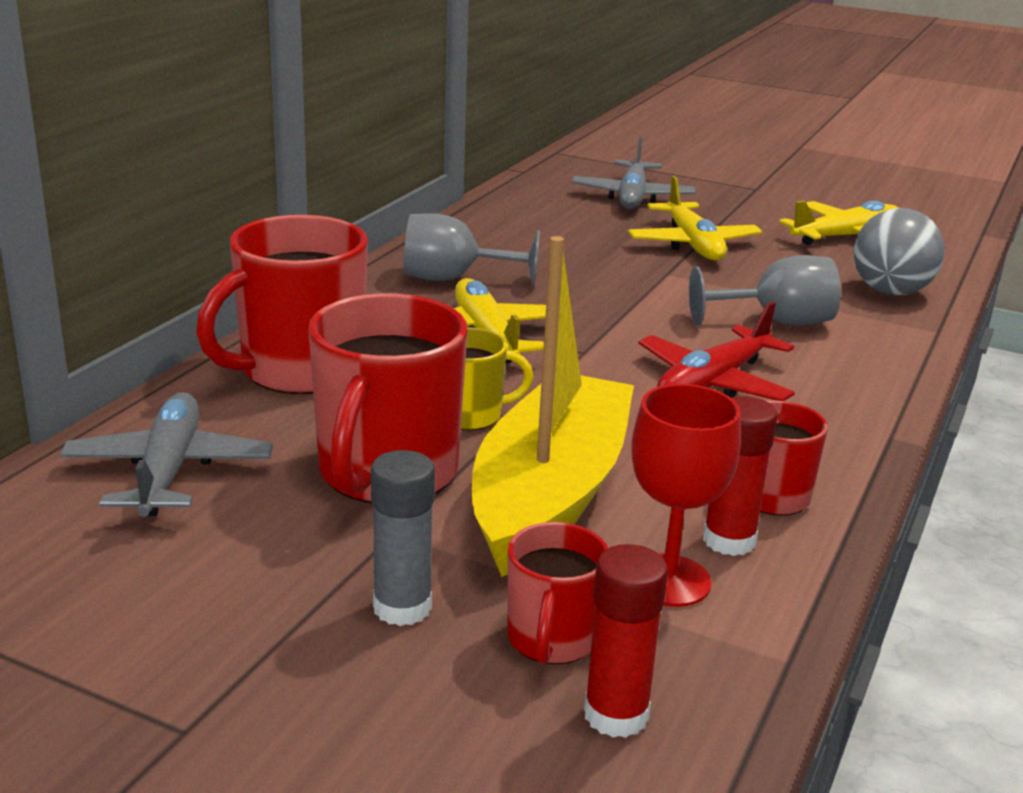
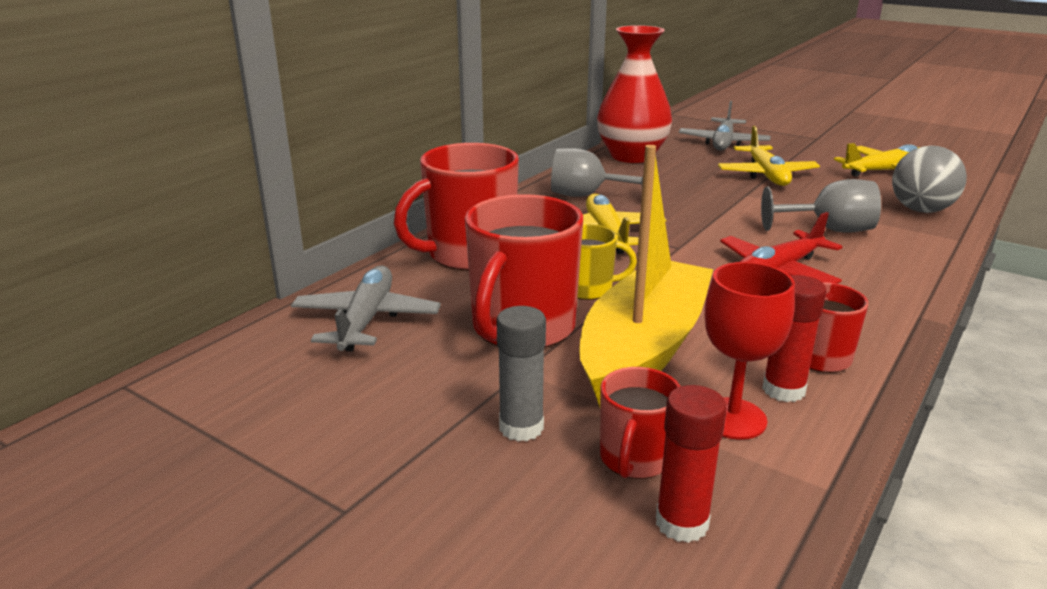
camera: 10 degrees right, 0 degrees up
none -> red vase [597,25,672,163]

